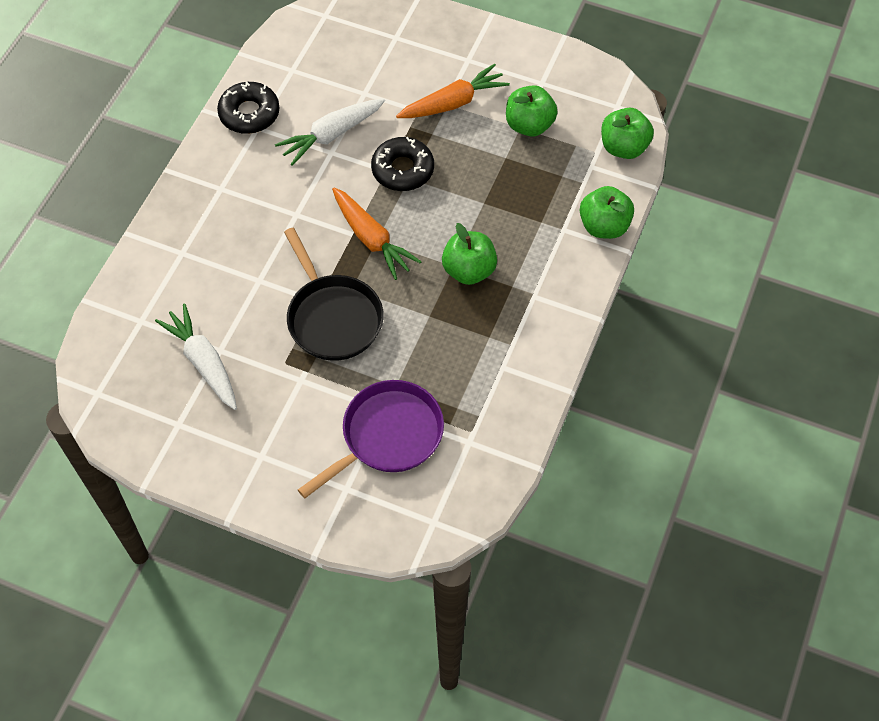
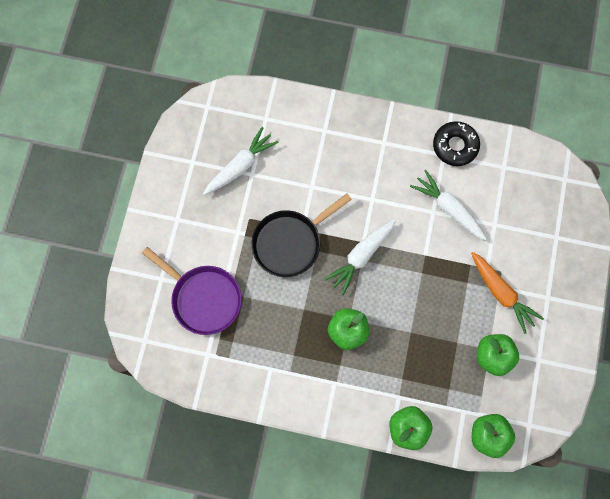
camera: 80 degrees right, 15 degrees up
orange carrot [332,187,422,280] -> white carrot [325,219,396,295]
black donut [371,137,434,191] -> none

